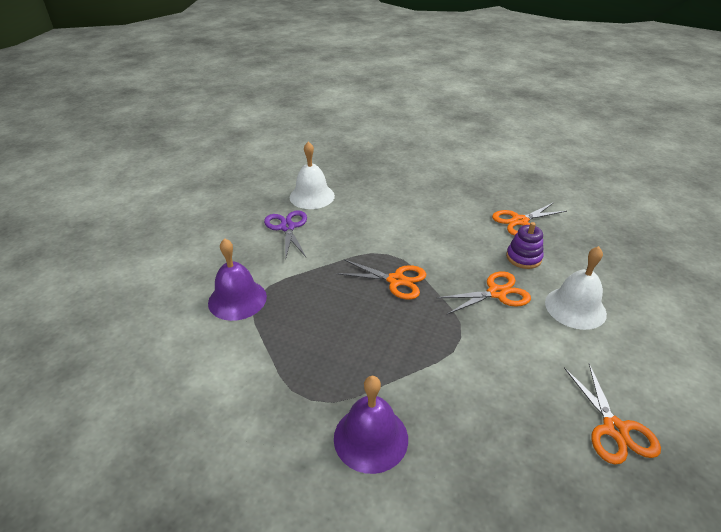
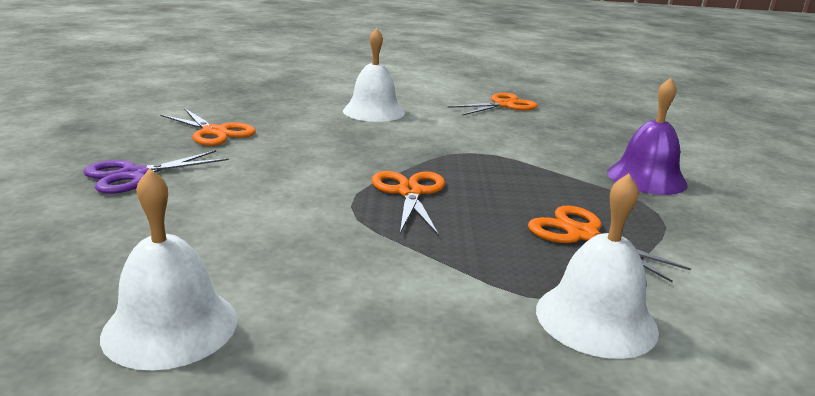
camera: 115 degrees left, 15 degrees down
purple bell [208,238,267,321] -> white bell [536,173,659,359]
purple scissors [264,210,307,261] -> purple scissors moved to [83,150,229,194]
orange scissors [436,271,531,314] -> orange scissors moved to [528,205,691,282]
purple stacking toy [506,222,544,269] -> none

